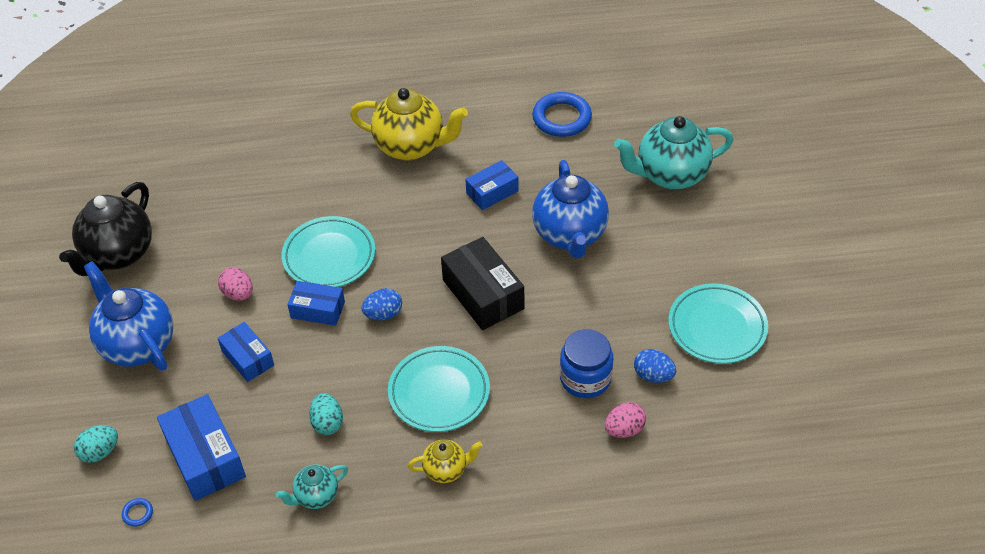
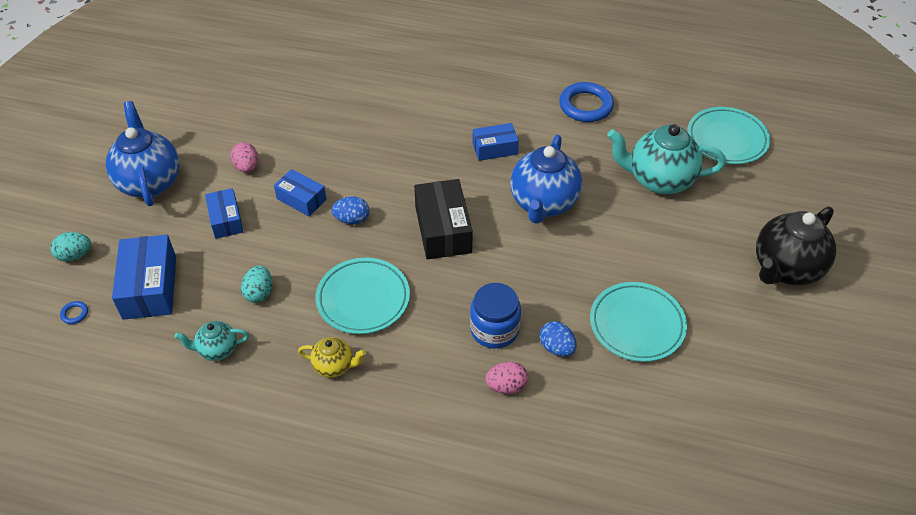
camera: 20 degrees right, 0 degrees up
black teapot [59,182,152,276] -> black teapot moved to [756,206,836,285]
turquoise plate [281,216,375,287] -> turquoise plate moved to [687,107,770,164]
yellow teapot [350,88,468,161] -> none

